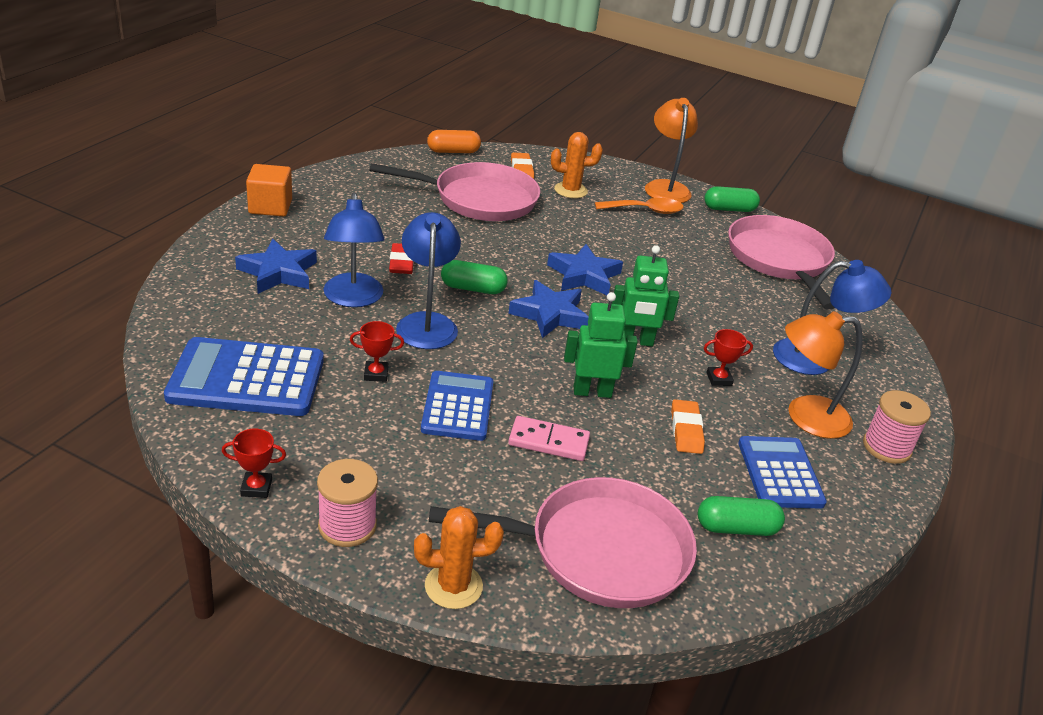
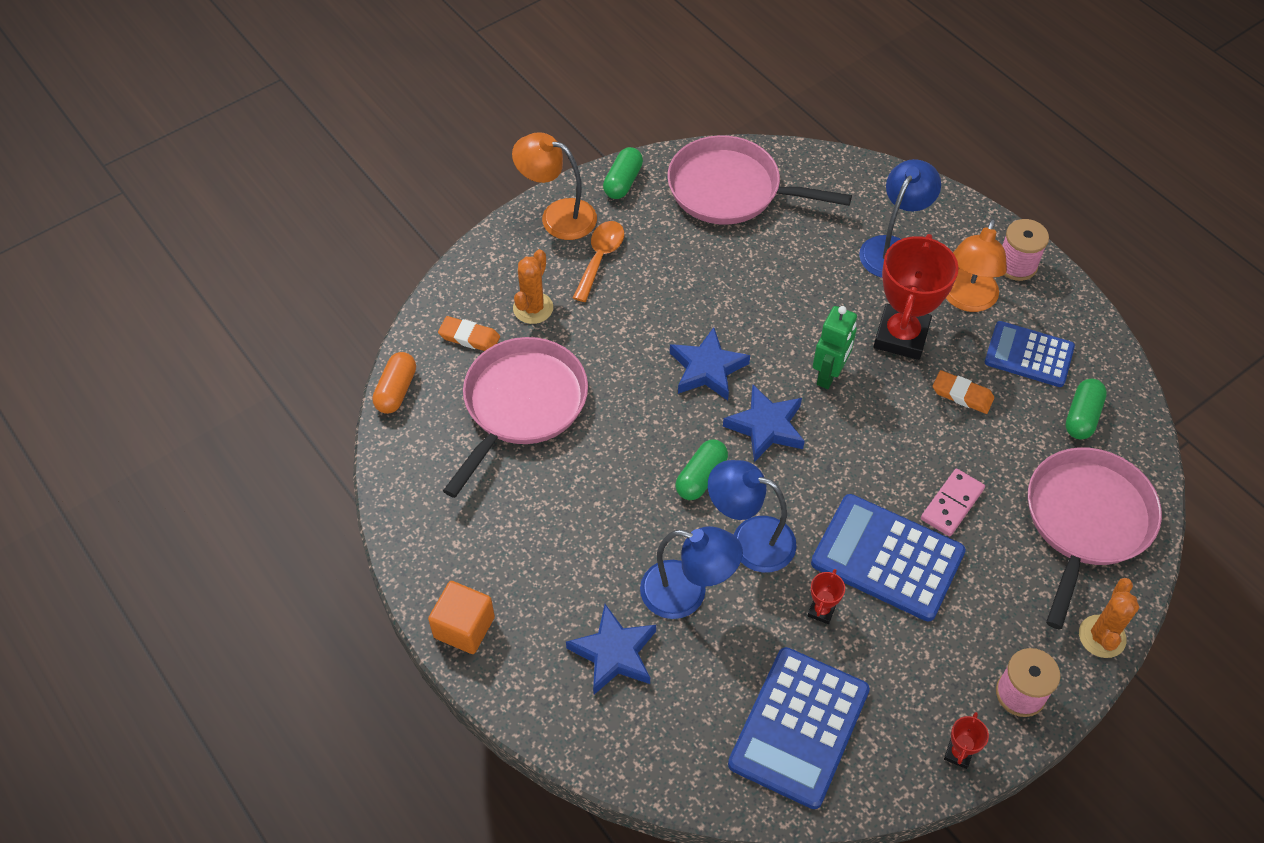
camera: 60 degrees left, 20 degrees up
red eraser [389,243,414,274] -> none
blue calculator [421,371,493,441] -> blue calculator [811,494,966,622], size x1.50
green robot [564,292,638,398] -> none
red trophy [704,329,753,386] -> red trophy [874,234,959,360], size x2.36

